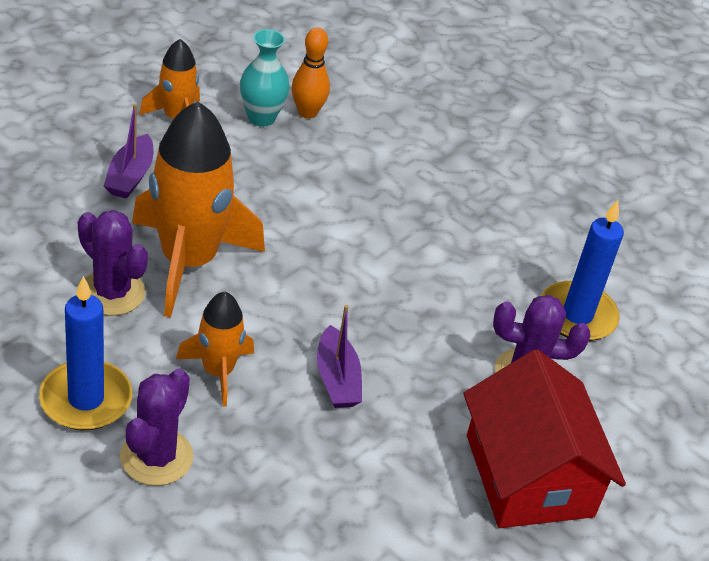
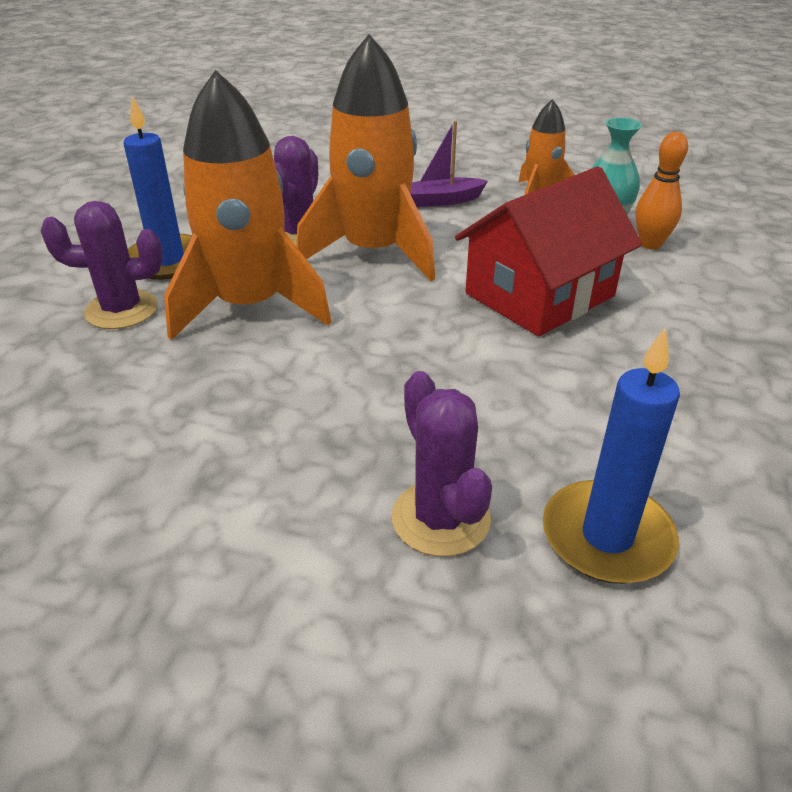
camera: 70 degrees right, 5 degrees down
orange rocket [176,292,254,407] -> orange rocket [164,70,331,340], size x1.89
purple boat [317,305,362,408] -> none
red house [463,349,626,528] -> red house moved to [455,166,642,336]

